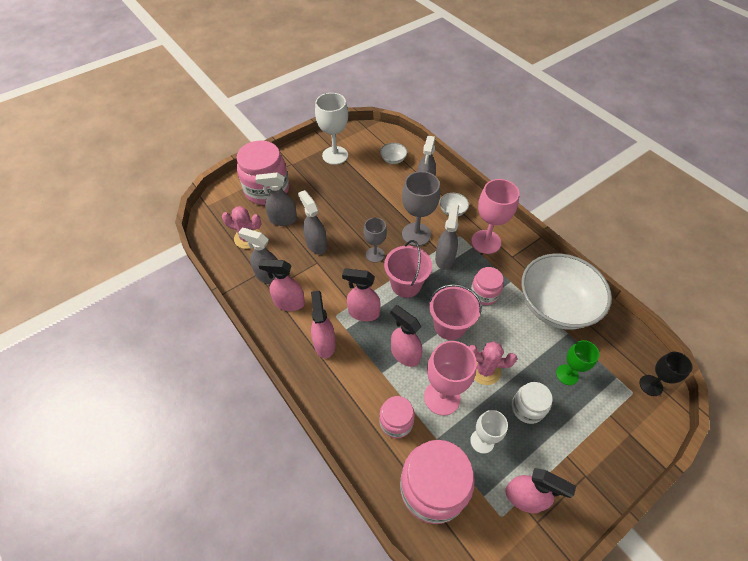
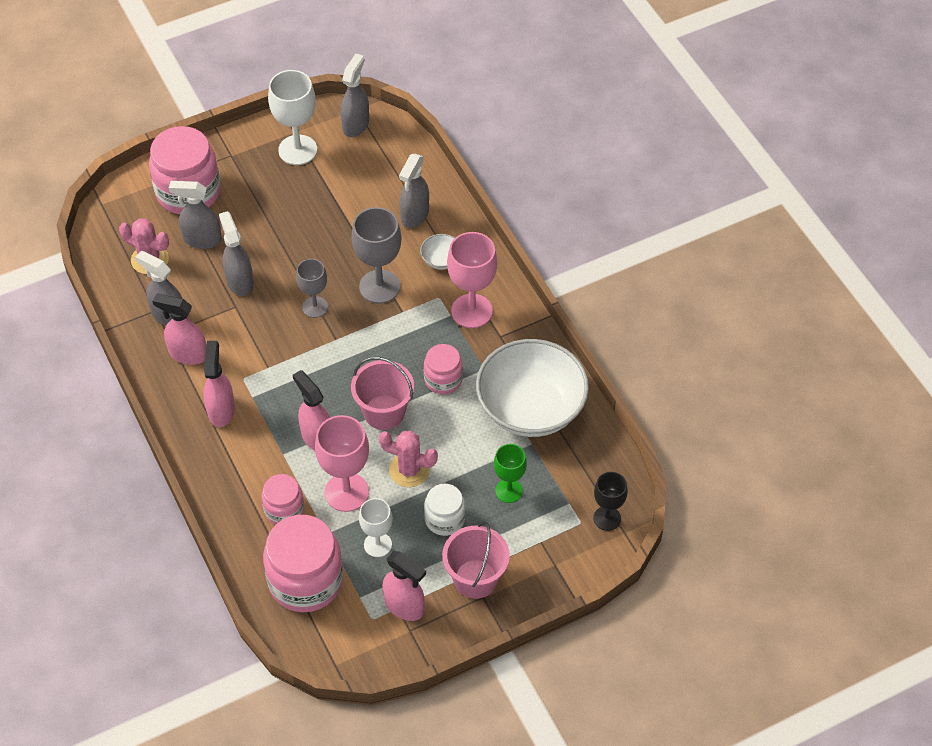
camera: 10 degrees right, 0 degrees up
pink spray bottle [342,269,380,321] -> none
white bowl [380,143,407,164] -> none
pink bucket [384,240,432,298] -> pink bucket moved to [442,521,510,599]
grey spray bottle [435,203,459,270] -> grey spray bottle moved to [341,53,369,137]

